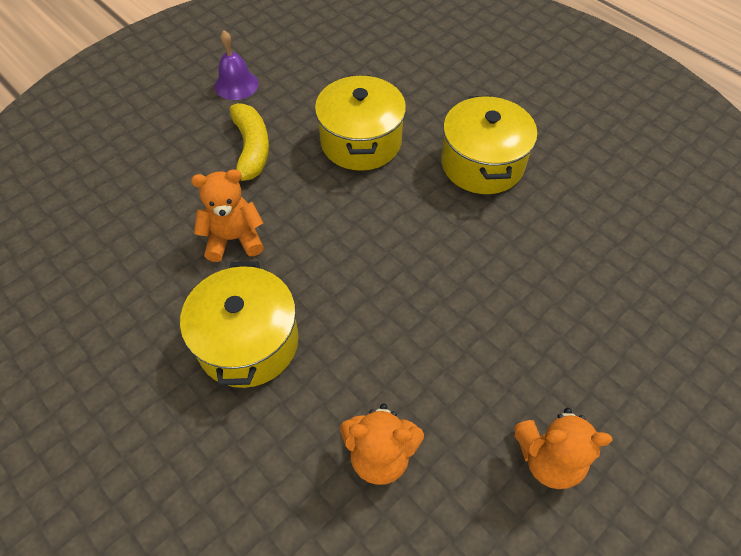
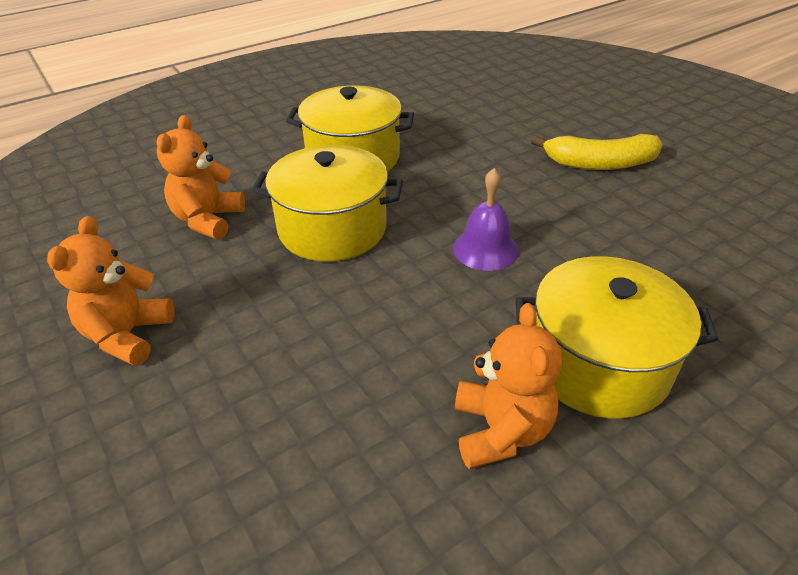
camera: 100 degrees right, 15 degrees down
orange teddy bear [191,169,264,262] -> orange teddy bear moved to [455,303,562,469]
purple bell [215,30,259,100] -> purple bell moved to [453,168,519,271]
yellow pot [315,75,406,171] -> yellow pot moved to [252,145,403,261]

